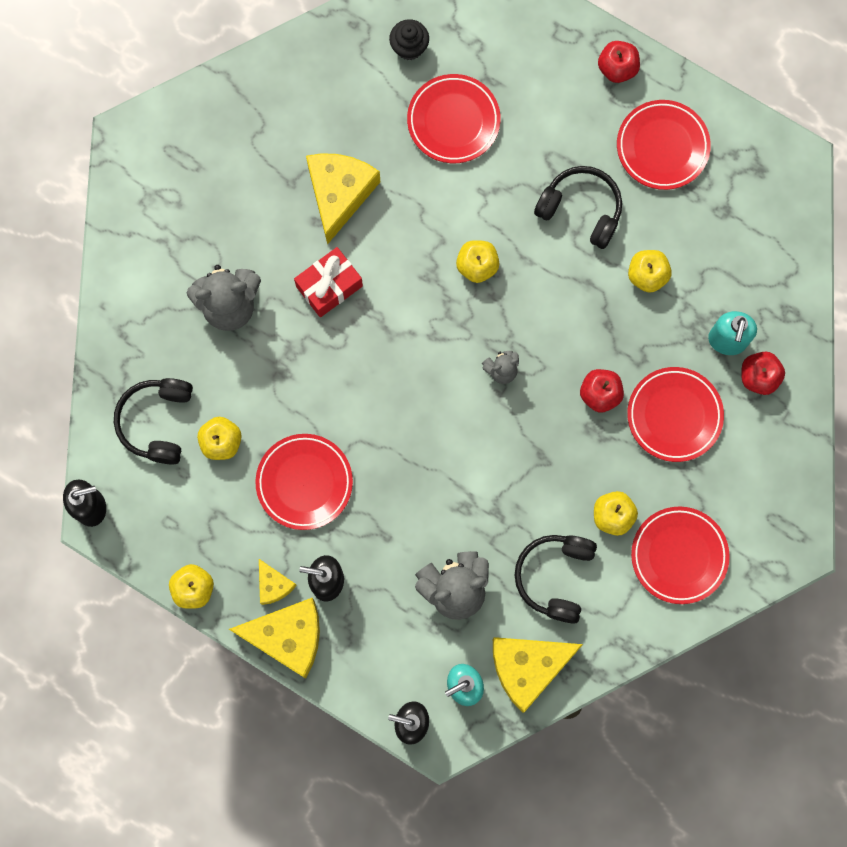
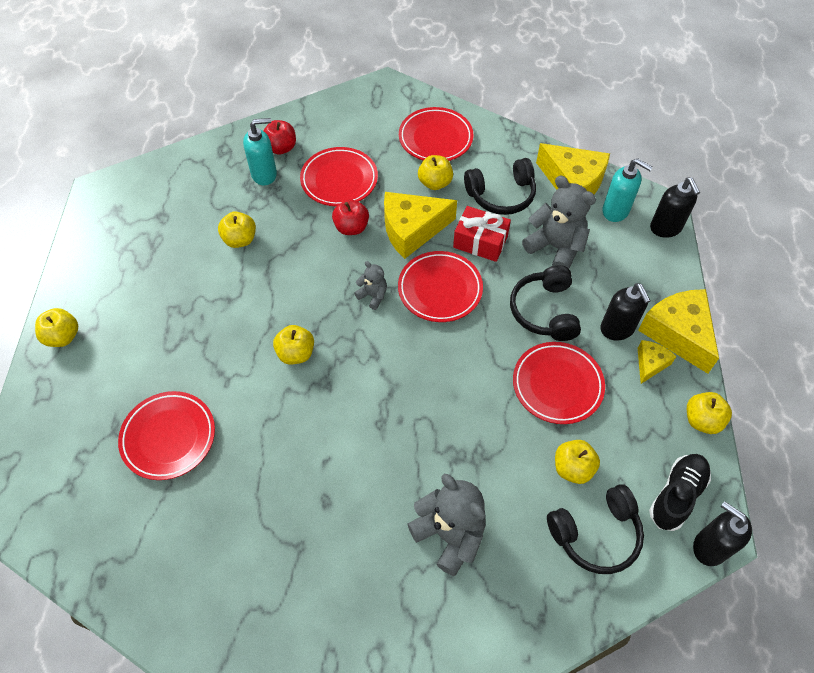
camera: 120 degrees left, 20 degrees down
red gift [294,247,363,318] -> red gift moved to [453,206,511,262]
yellow cheese [306,153,380,245] -> yellow cheese moved to [384,192,457,259]
black cupcake [389,19,429,60] -> none
black headphones [534,166,622,249] -> black headphones moved to [510,265,581,341]
red apple [598,41,640,83] -> yellow apple [35,308,78,347]
red plate [617,100,711,190] -> red plate moved to [398,251,483,322]
none -> black shoe [649,454,711,531]

